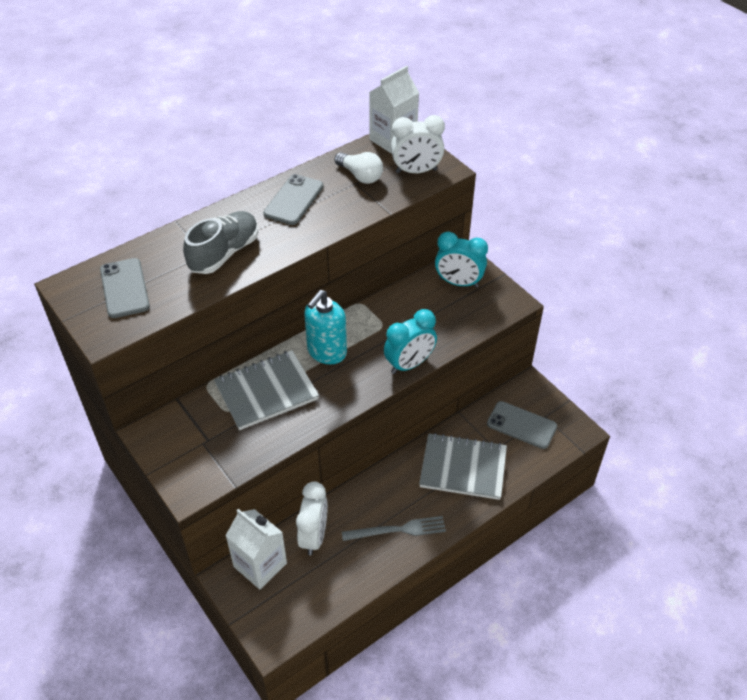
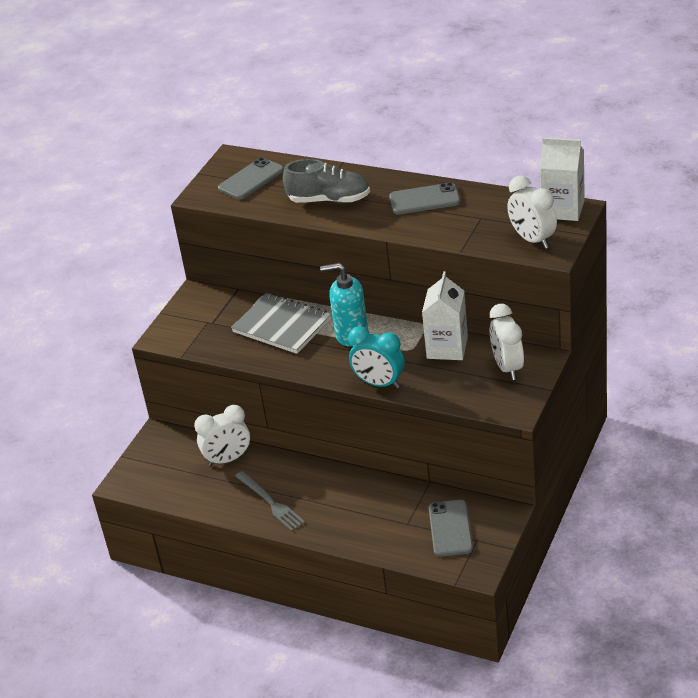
camera: 65 degrees right, 10 degrees down
white carton [226,509,287,589] -> white carton moved to [422,271,468,360]
white light bulb [334,152,383,184] -> none
grey notebook [419,433,507,500] -> none
turquoise clock [435,232,488,288] -> white clock [490,304,524,380]

